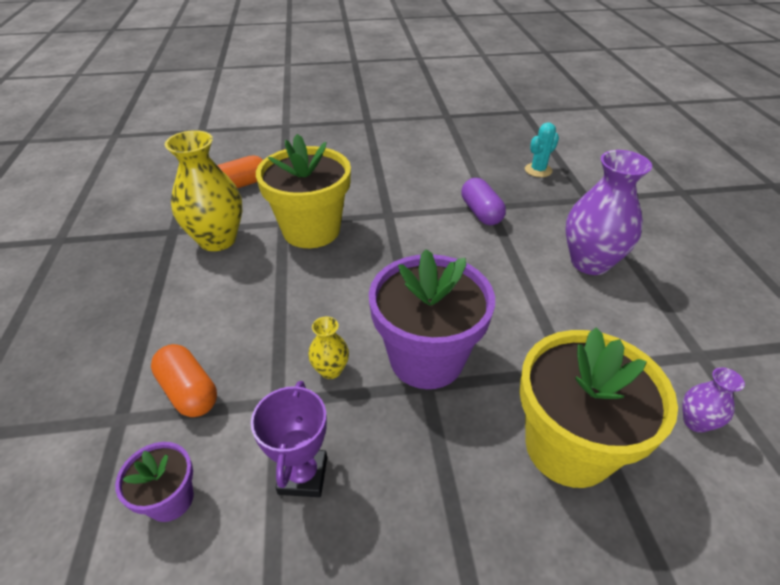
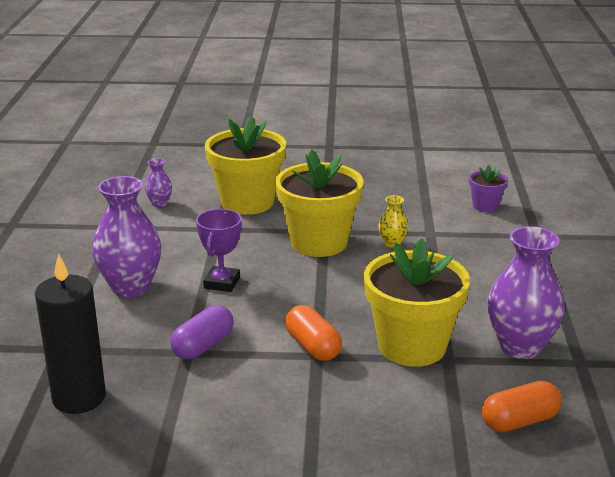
camera: 170 degrees left, 15 degrees down
orange capsule [151,344,217,417] -> orange capsule moved to [285,305,342,361]
yellow vase [165,130,242,251] -> purple vase [488,226,565,359]
purple trophy [251,381,327,497] -> purple trophy moved to [196,209,242,292]
purple flower pot [369,249,495,389] -> yellow flower pot [275,149,364,257]
purple capsule [461,178,506,225] -> purple capsule turned 45 degrees clockwise [170,305,234,360]
turquoise cactus [525,122,559,177] -> black candle [35,254,106,414]

